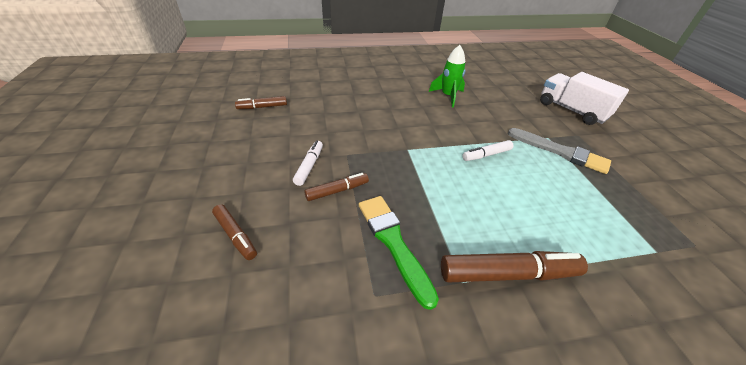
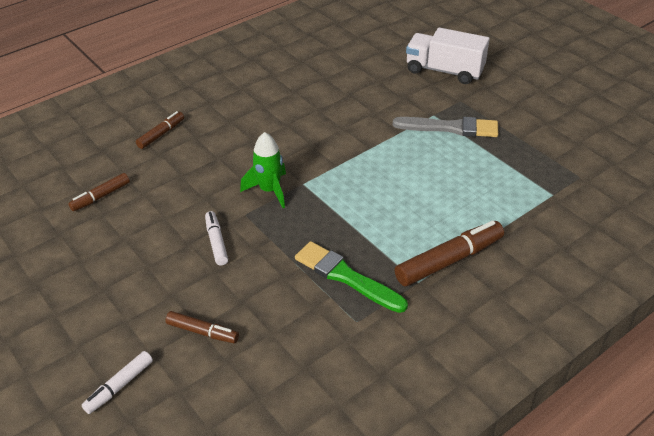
camera: 25 degrees left, 0 degrees up
brown marker [304,173,369,201] -> brown marker moved to [136,111,184,149]
green rocket [429,45,466,108] -> green rocket moved to [240,132,286,208]
white marker [462,140,513,161] -> white marker moved to [82,351,153,414]

